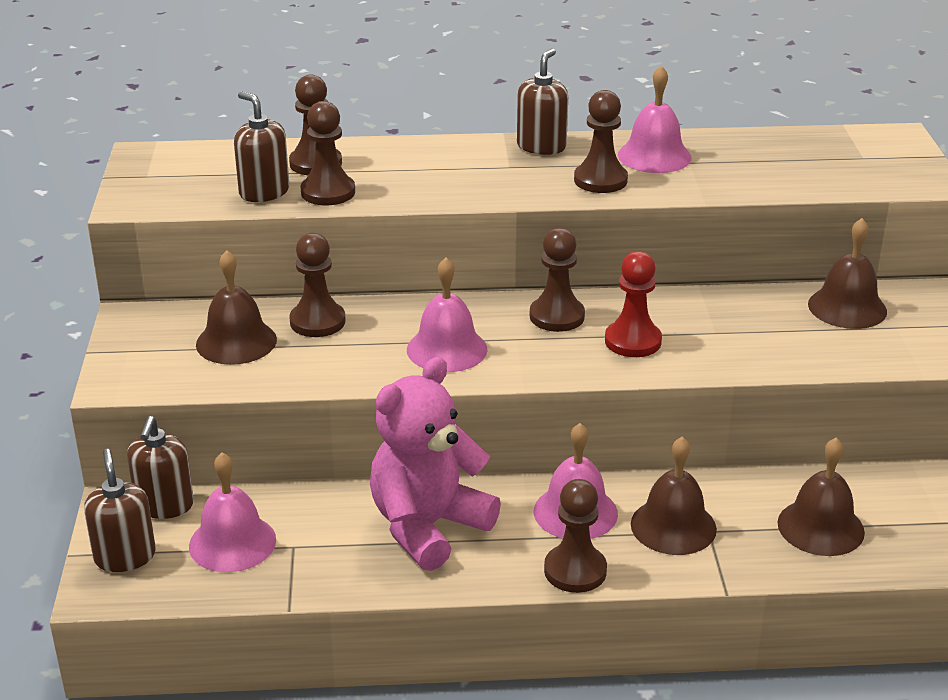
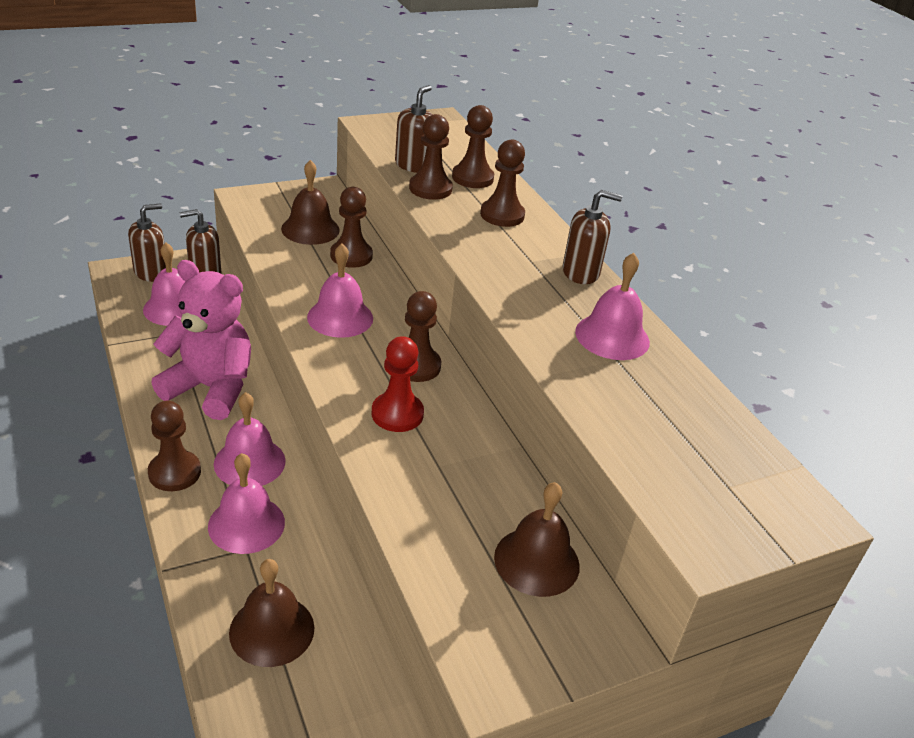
camera: 65 degrees right, 5 degrees up
brown pawn [574,90,628,193] -> brown pawn moved to [480,140,525,227]
brown bell [631,436,717,555] -> pink bell [208,453,285,554]

